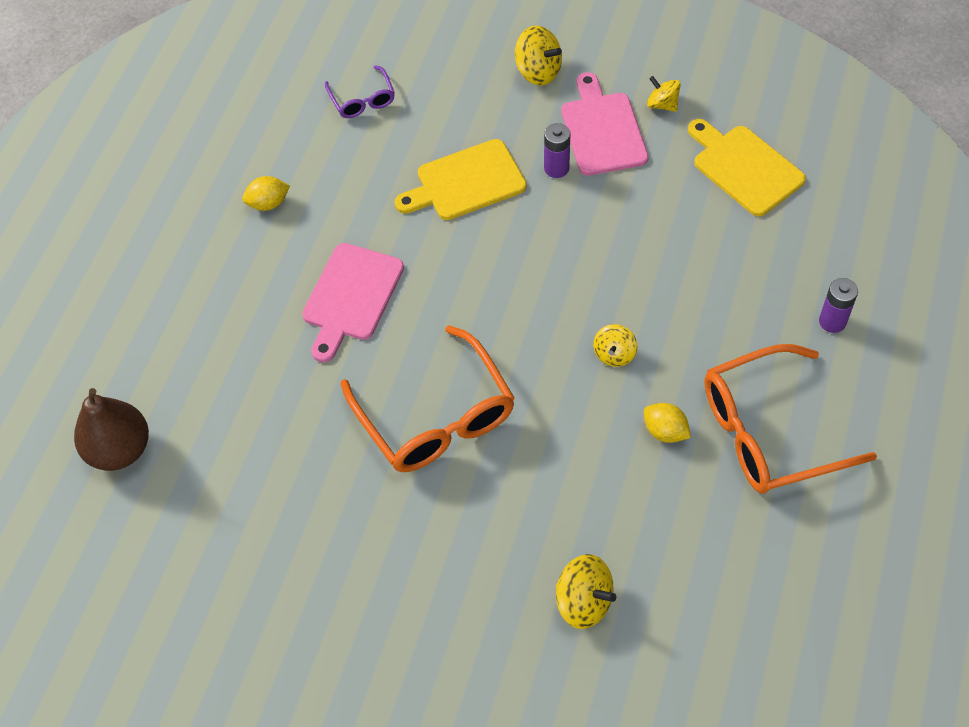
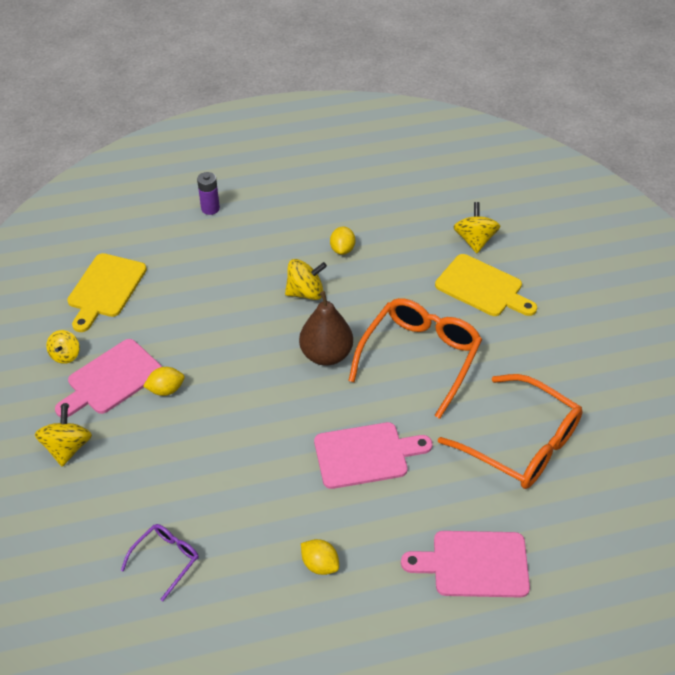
camera: 125 degrees left, 10 degrees down
brown pear [74,388,149,471] -> brown pear moved to [299,291,353,366]
yellow cutting board [395,139,527,220] -> yellow cutting board moved to [435,254,537,316]
purple battery [544,123,570,178] -> yellow lemon [143,367,185,396]
yellow spinning top [593,324,638,367] -> yellow spinning top [285,259,327,300], size x1.50
orange glasses [704,344,877,494] -> orange glasses moved to [438,374,583,489]
none -> pink cutting board [401,531,530,598]

